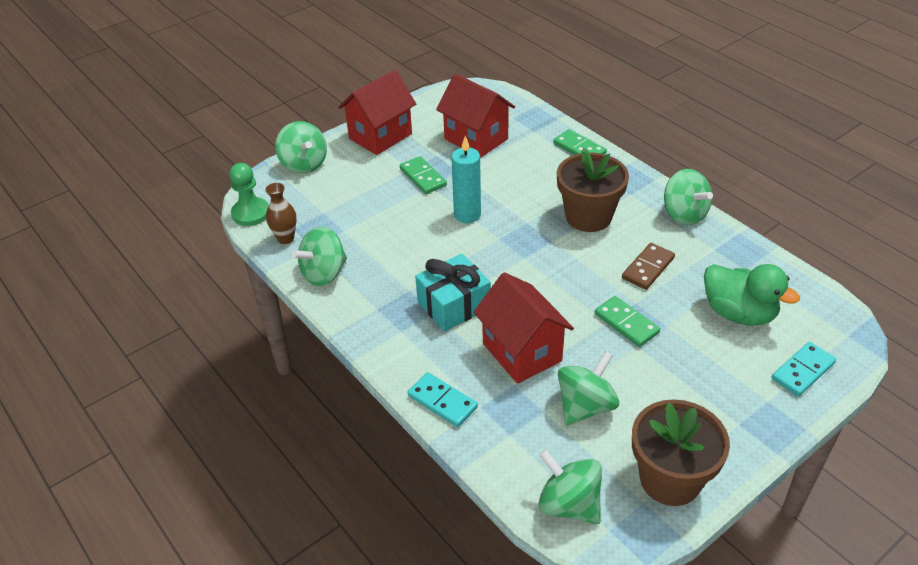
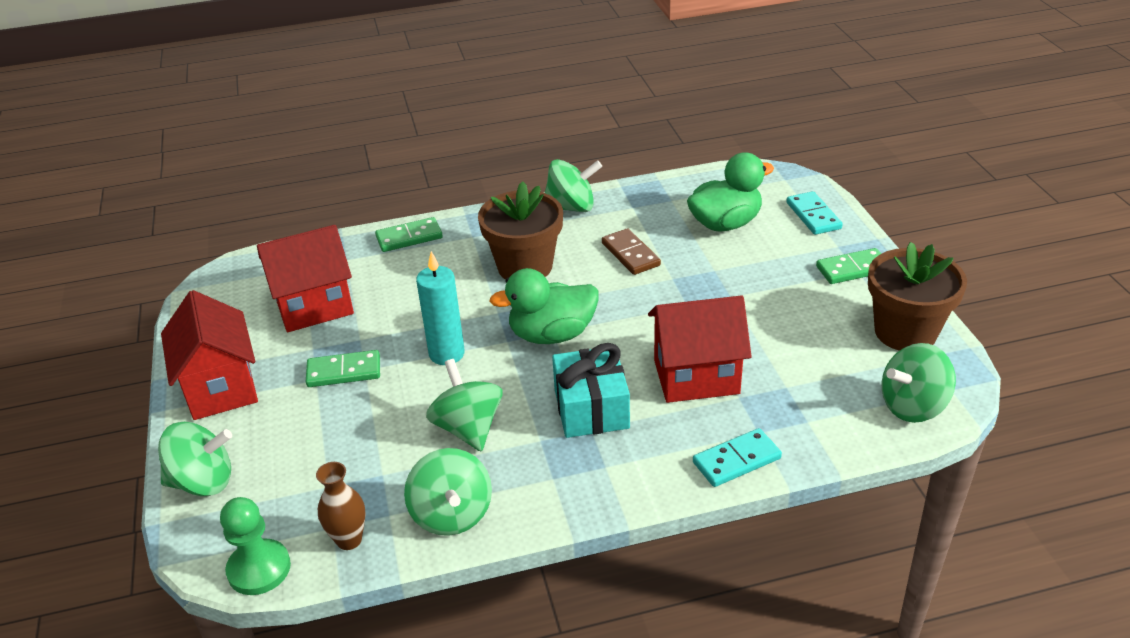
camera: 65 degrees left, 5 degrees down
green spinning top [558,351,619,425] -> green spinning top moved to [426,359,502,452]
green domino [595,296,660,347] -> green domino moved to [816,248,881,284]
none -> green duck [489,268,599,344]

